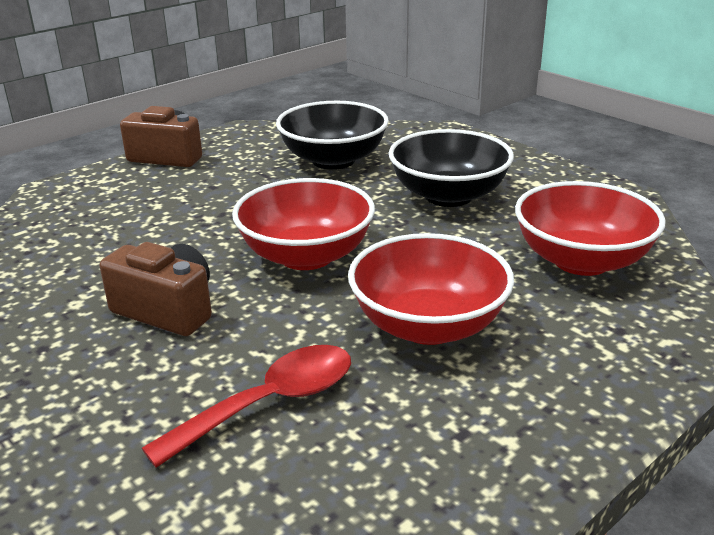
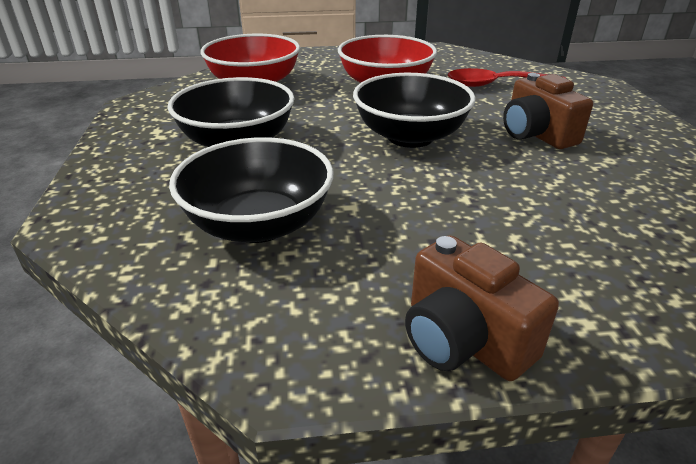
camera: 145 degrees left, 5 degrees up
red bowl [232,178,375,270] -> black bowl [353,73,476,148]

